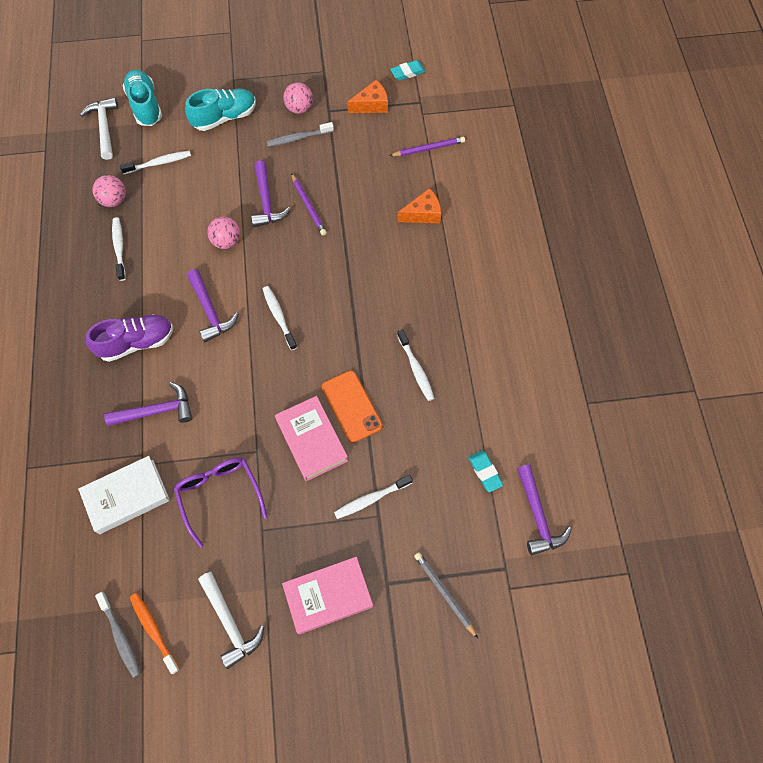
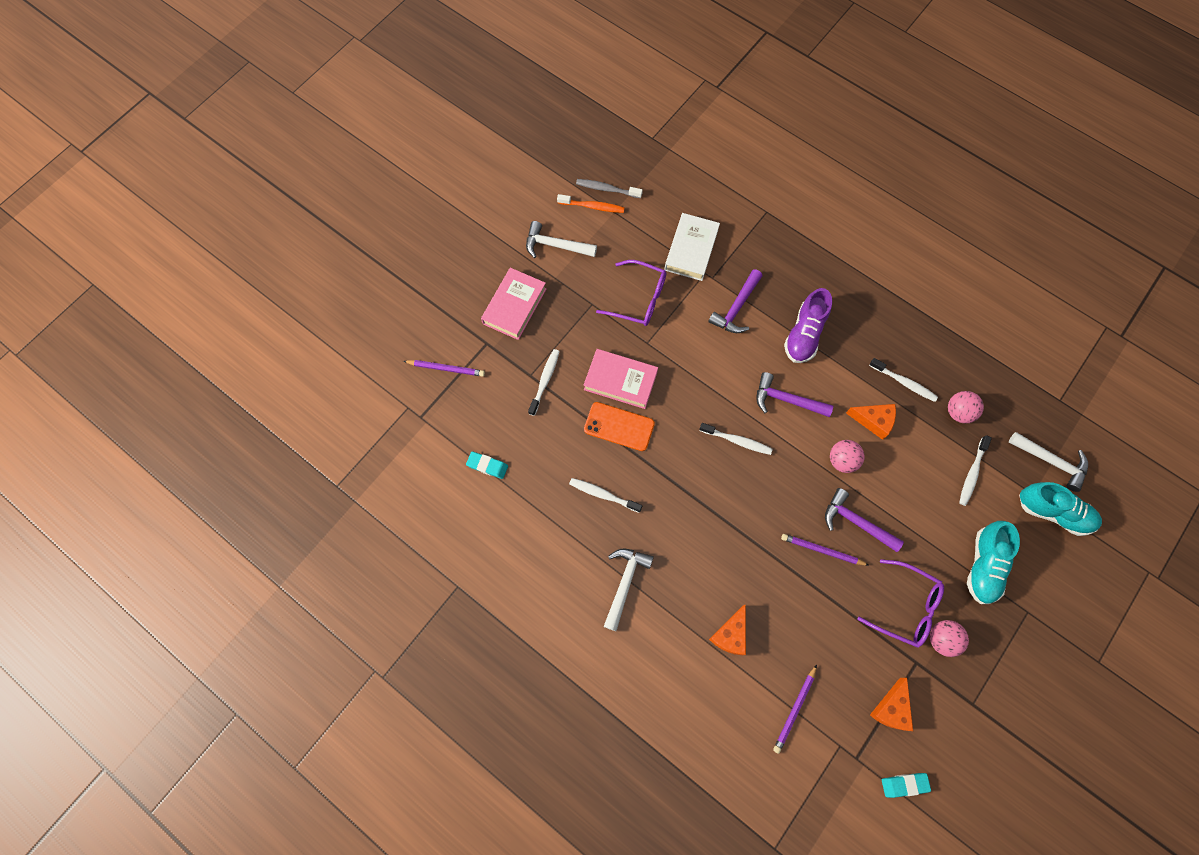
camera: 135 degrees right, 5 degrees up
grey toothbrush [266,122,334,147] -> purple glasses [857,559,944,648]
turquoise eraser [390,60,426,81] -> turquoise eraser turned 60 degrees clockwise [882,773,931,798]
grey pencil [414,552,478,639] -> purple pencil [404,360,485,377]
purple hammer [517,465,572,555] -> none
none -> white hammer [603,549,654,631]
none -> orange cheese [846,404,896,440]

